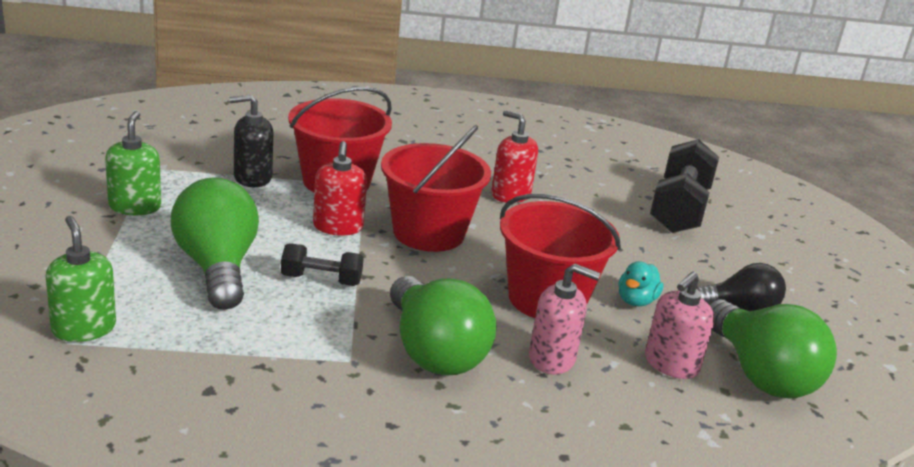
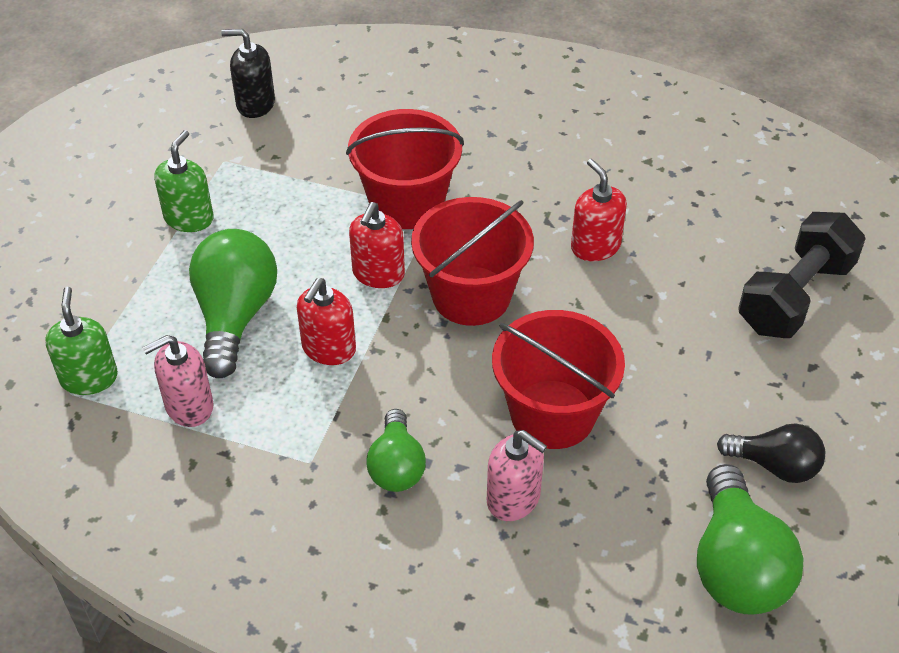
camera: 25 degrees right, 20 degrees up
black soap dispenser [230,94,273,187] -> black soap dispenser moved to [221,29,275,118]
black dumbbell [281,244,364,286] -> red soap dispenser [297,278,356,365]
green light bulb [390,276,497,375] -> green light bulb [366,409,426,492], size x0.62
turquoise duck [619,261,664,306] -> none
pink soap dispenser [645,271,715,379] -> pink soap dispenser moved to [142,335,213,427]

